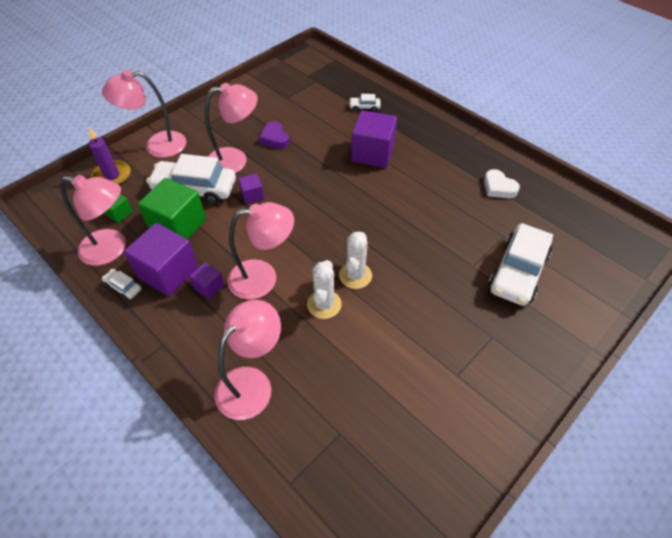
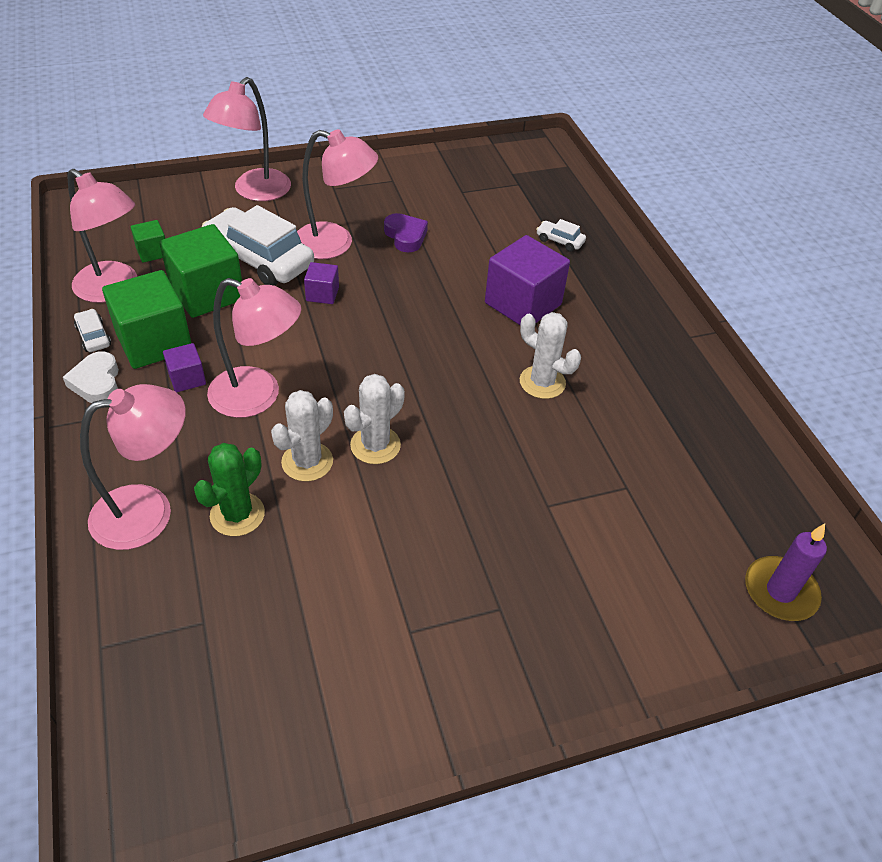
camera: 25 degrees right, 5 degrees down
purple candle [88,128,131,186] -> purple candle moved to [745,524,827,621]
pink lamp [102,70,186,158] -> pink lamp turned 75 degrees counterclockwise [203,77,291,201]
purple cube [124,223,198,296] -> green cube [102,270,192,369]
purple heart [259,121,289,149] -> purple heart turned 150 degrees clockwise [384,213,428,253]
white heart [484,169,520,198] -> white heart moved to [63,352,119,403]
white car [489,223,553,306] -> none
none -> green cactus [194,443,265,536]
none -> white cactus [520,312,581,399]

